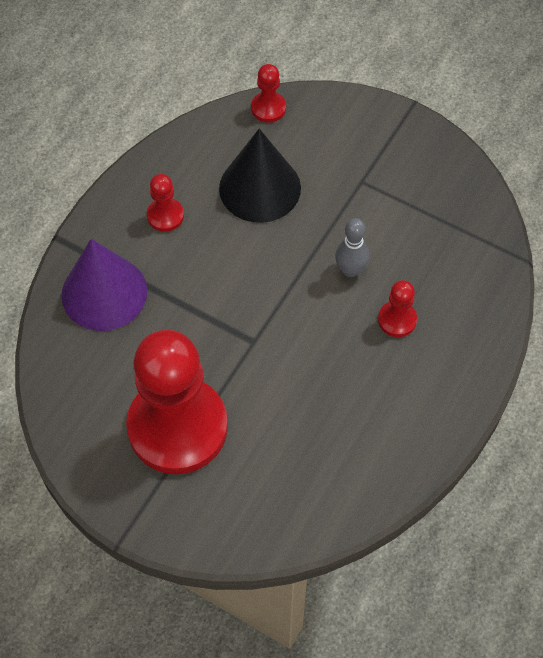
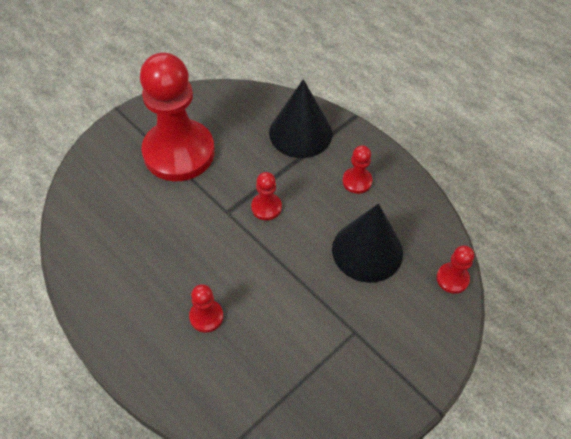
camera: 105 degrees right, 5 degrees down
purple cone [61,239,147,331] -> black cone [269,79,332,158]
grey bowling pin [335,218,369,277] -> none
none -> red pawn [251,172,282,220]

